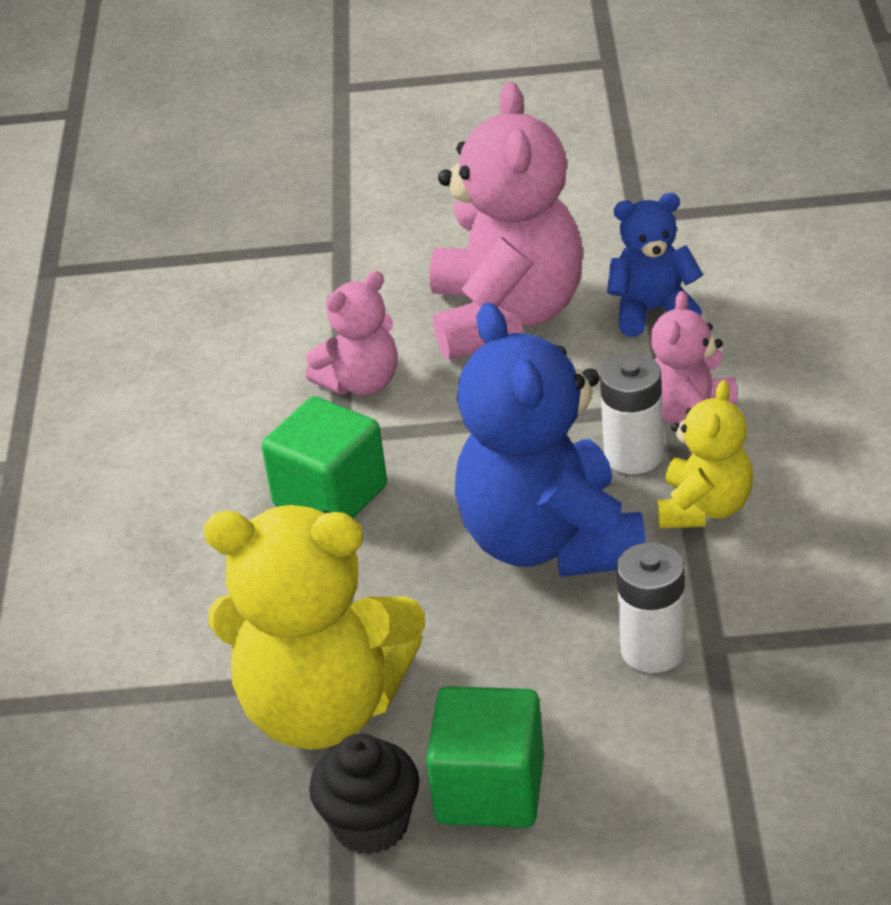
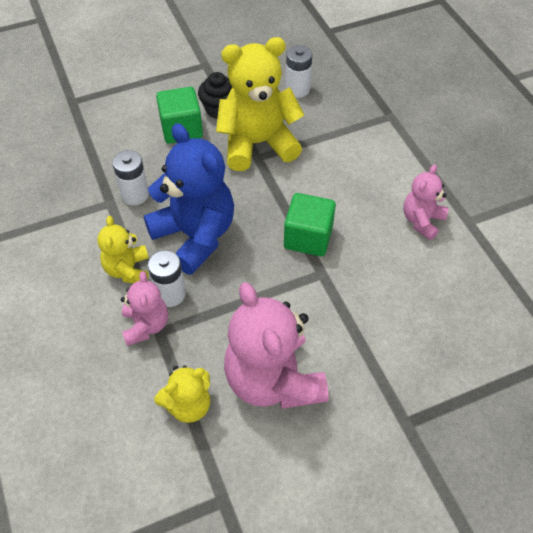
camera: 155 degrees right, 15 degrees up
pink teddy bear [306,271,398,395] -> pink teddy bear moved to [404,164,449,240]
blue teddy bear [607,193,703,337] -> yellow teddy bear [154,366,210,423]
none -> white battery [286,45,312,98]

